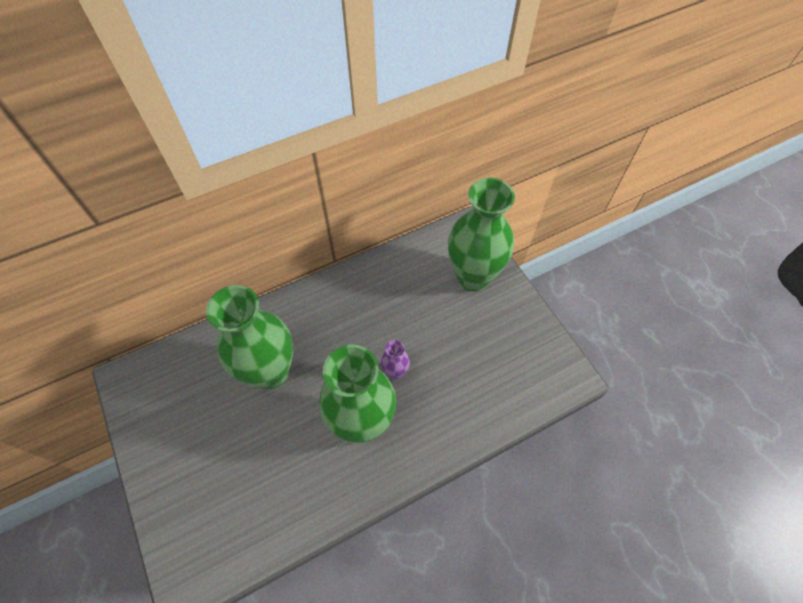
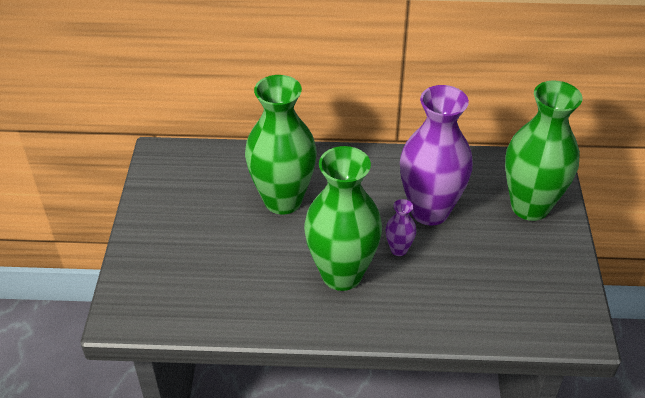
camera: 30 degrees right, 15 degrees down
none -> purple vase [400,85,473,225]

